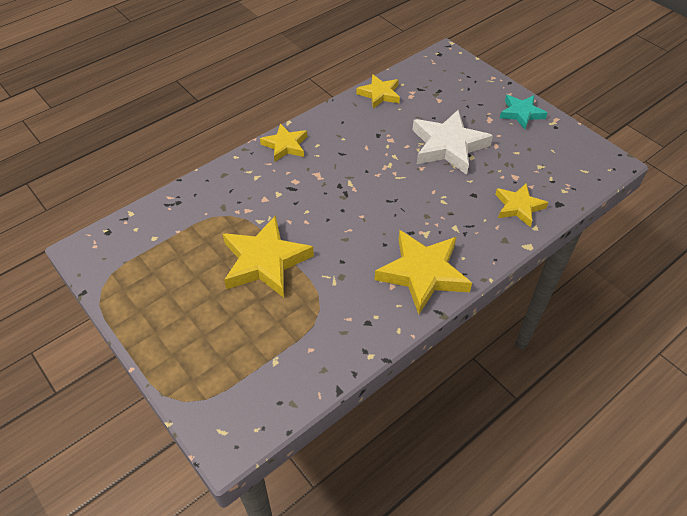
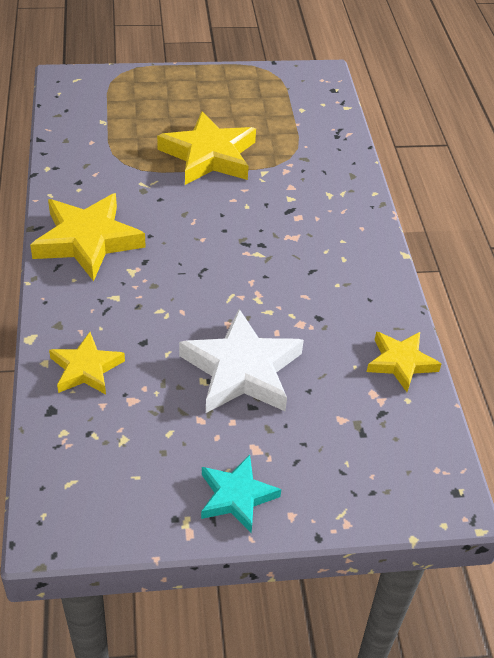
camera: 120 degrees right, 5 degrees down
yellow star [260,123,307,162] -> none

